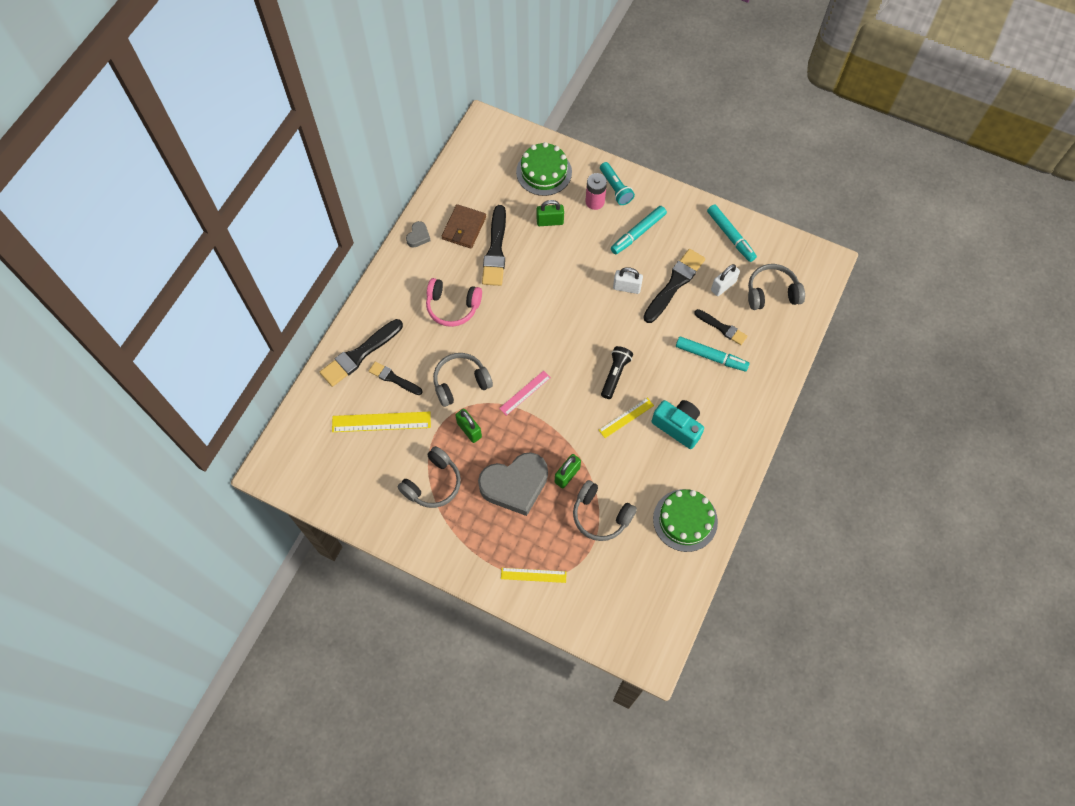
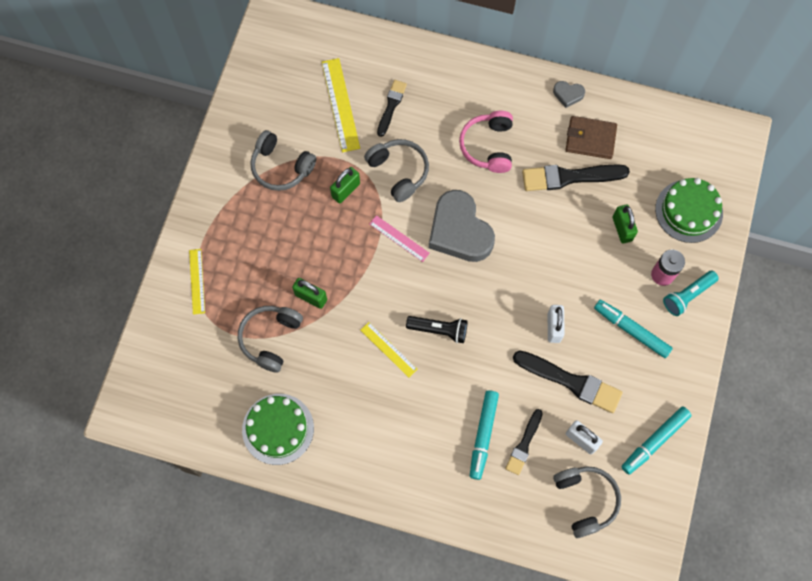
camera: 80 degrees right, 5 degrees up
black brush [320,319,403,387] -> none
grey heart [478,452,548,516] -> grey heart moved to [429,190,495,262]
turquoise camera [652,400,704,449] -> none

